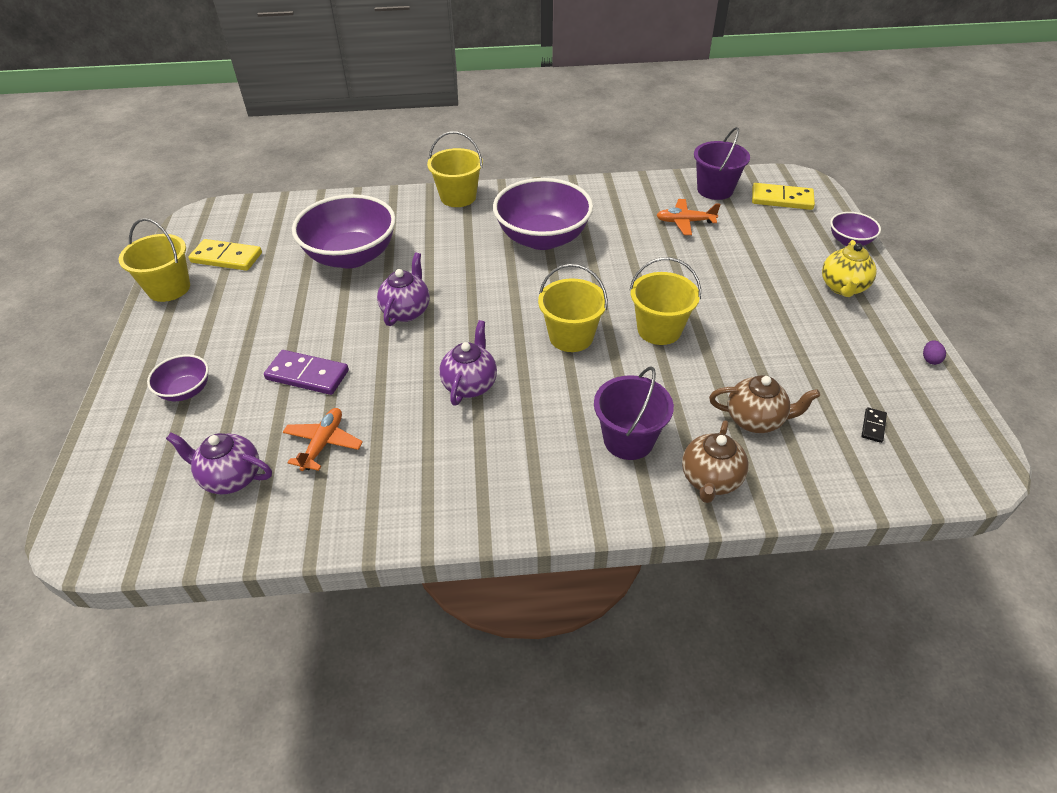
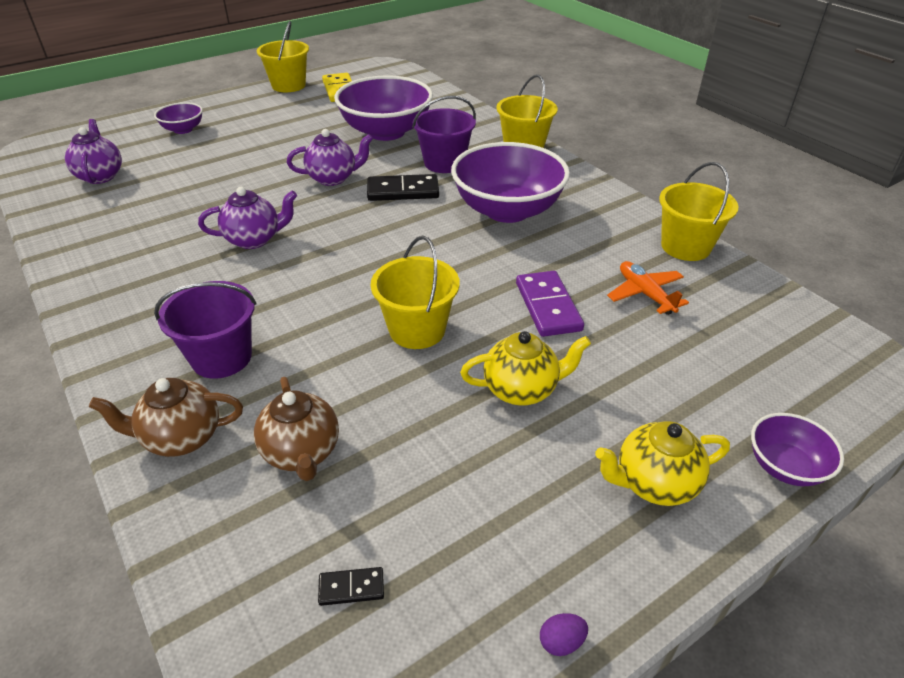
camera: 60 degrees right, 5 degrees down
purple domino [264,350,349,395] -> purple domino moved to [516,271,584,337]
orange plane [283,408,363,471] -> none
yellow bucket [538,264,608,352] -> yellow bucket moved to [659,162,738,261]
purple bucket [694,127,750,200] -> purple bucket moved to [412,96,476,173]
yellow domino [752,183,815,210] -> none
none -> black domino [367,174,439,201]
none -> yellow teapot [460,331,591,406]

